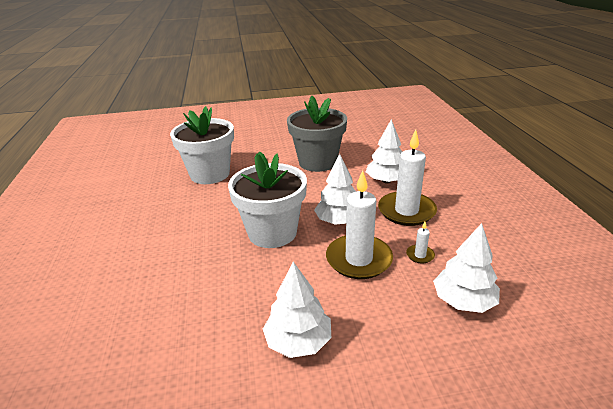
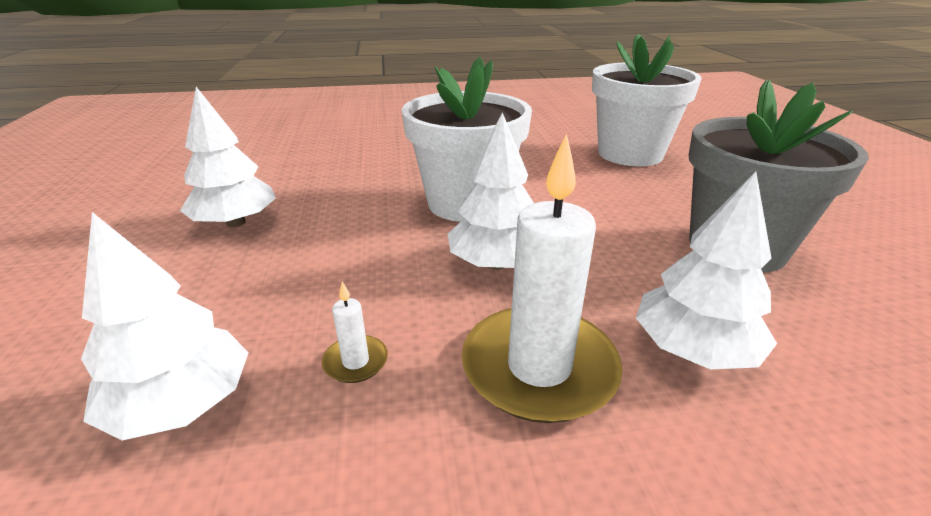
camera: 90 degrees right, 0 degrees up
white candle [326,170,393,279] -> none

